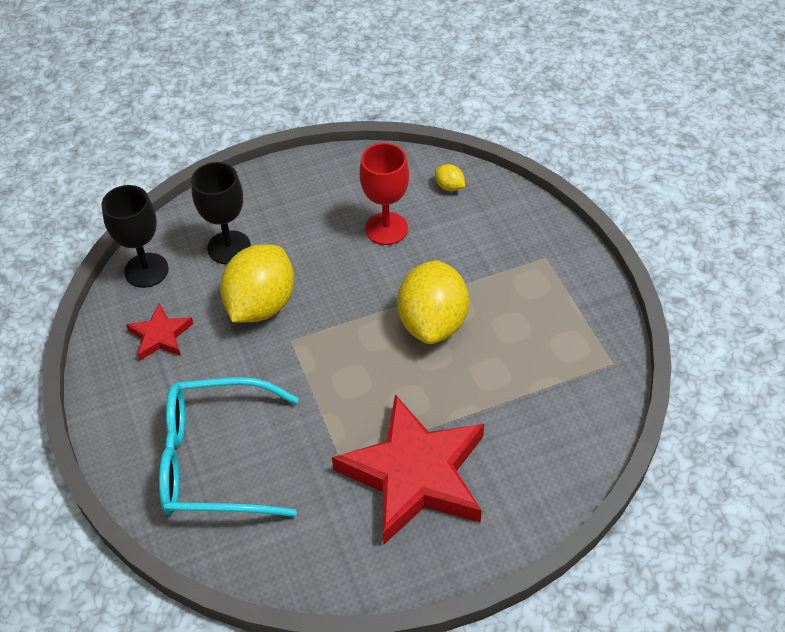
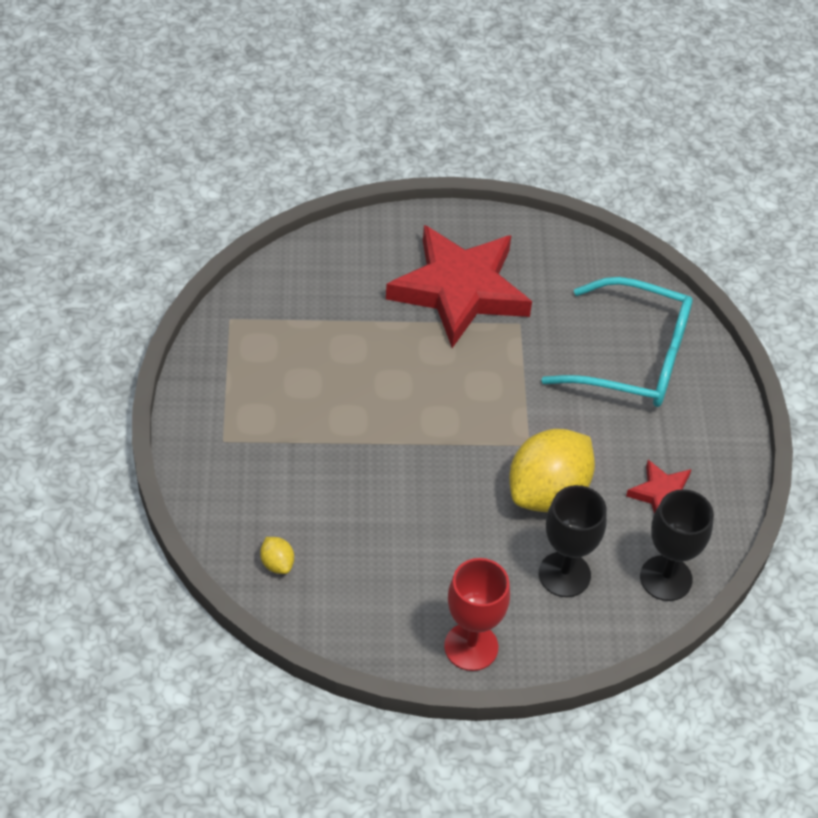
camera: 165 degrees left, 0 degrees up
red goblet [360,143,409,245] -> red goblet moved to [444,558,510,671]
yellow lemon [397,260,469,344] -> none

